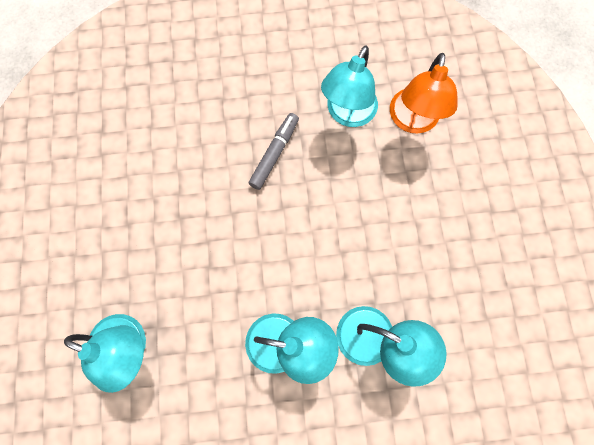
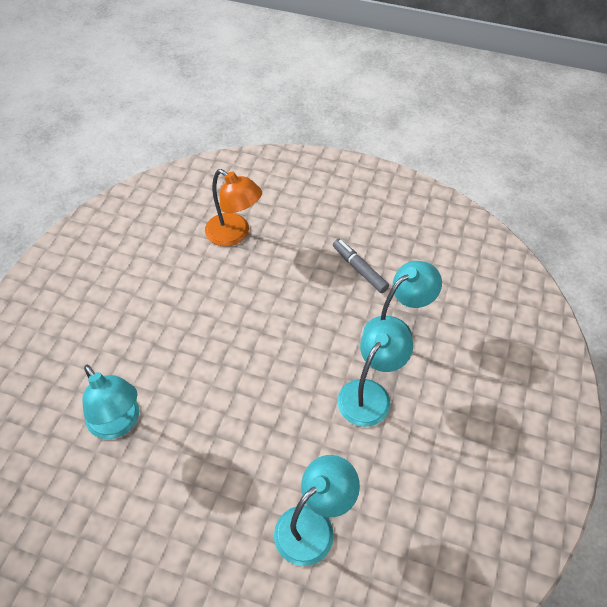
camera: 65 degrees left, 20 degrees down
grey marker [249,113,299,190] -> grey marker moved to [333,239,389,293]
turquoise lamp [321,45,378,127] -> turquoise lamp moved to [82,365,139,439]

